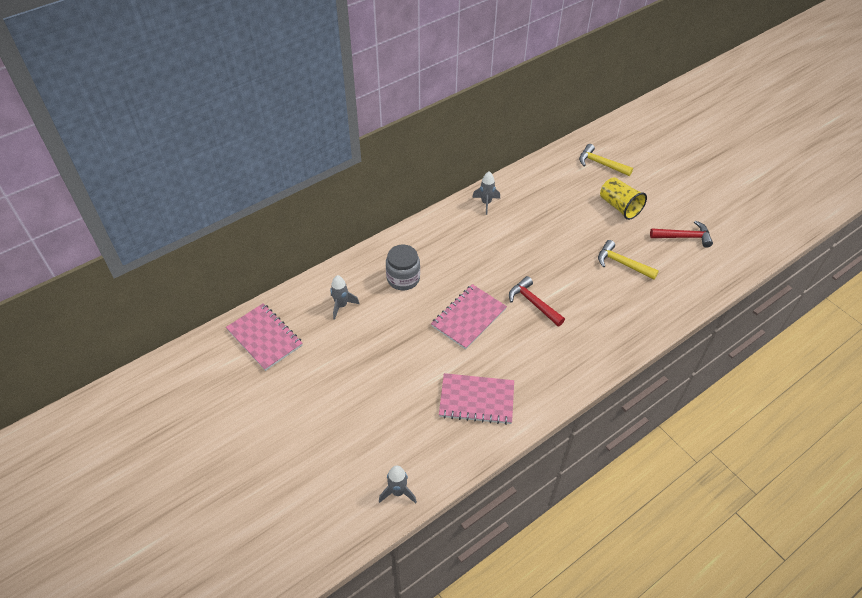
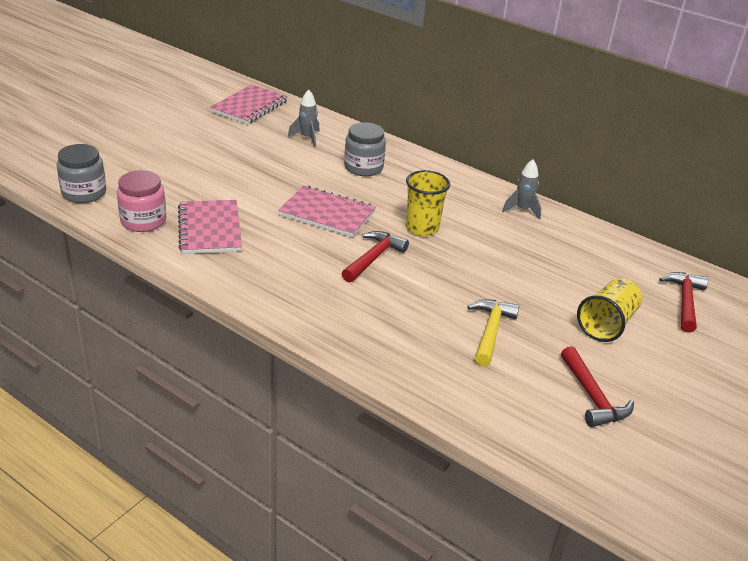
camera: 70 degrees right, 15 degrees down
grey rocket [379,465,417,503] -> grey jar [57,144,106,203]
yellow hammer [579,144,633,176] -> red hammer [659,272,709,333]
none -> pink jar [117,170,166,232]
none -> yellow cup [406,170,450,236]

